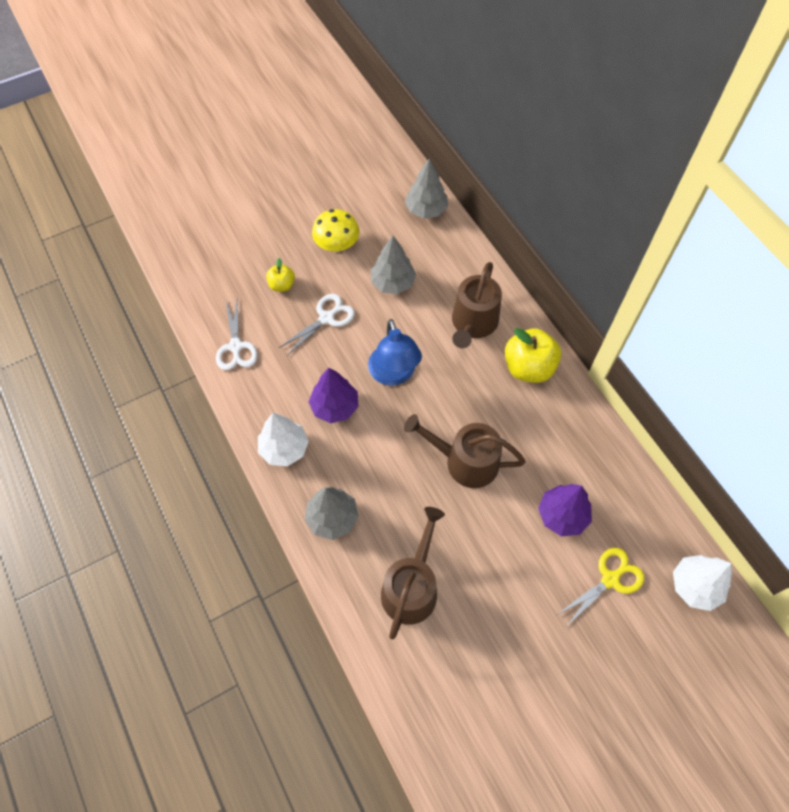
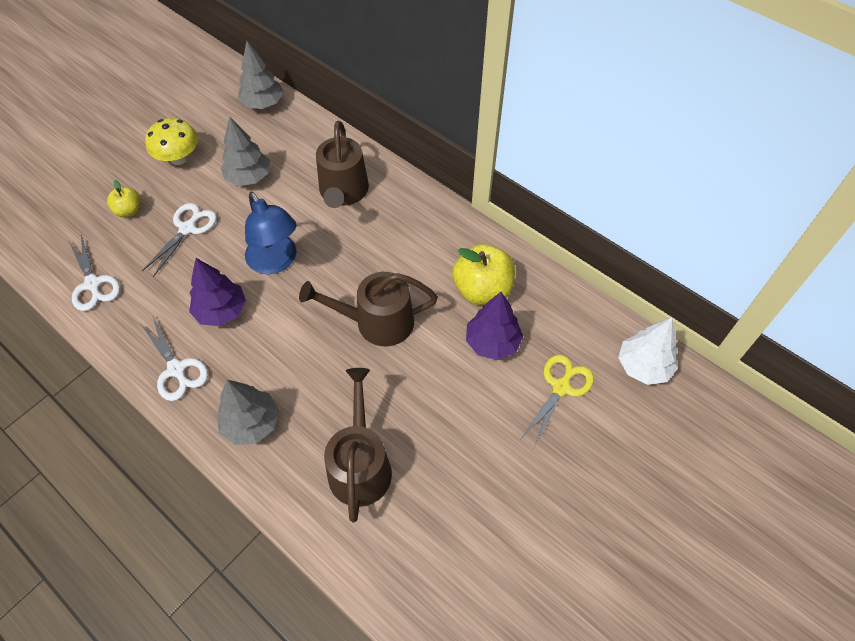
camera: 20 degrees left, 5 degrees down
white tree [258,413,309,466] -> white scissors [141,315,208,401]
yellow apple [505,328,562,383] -> yellow apple moved to [452,244,515,305]

